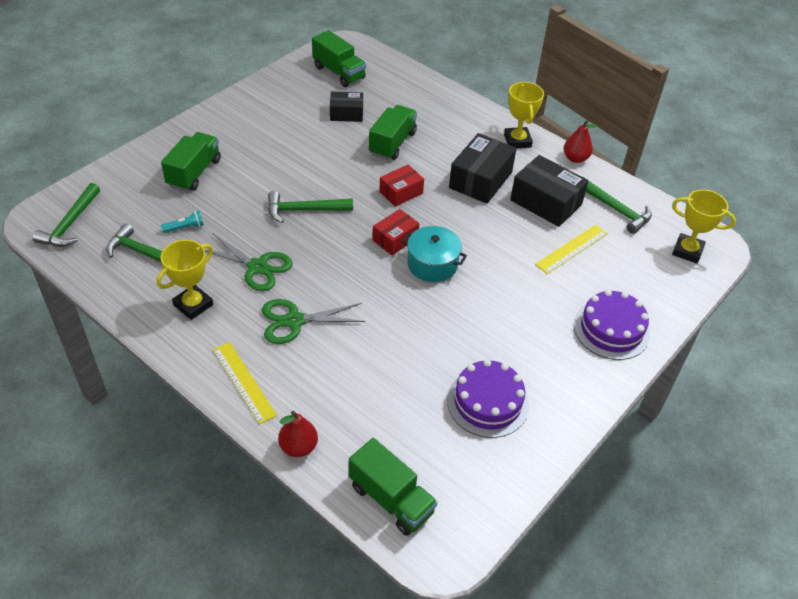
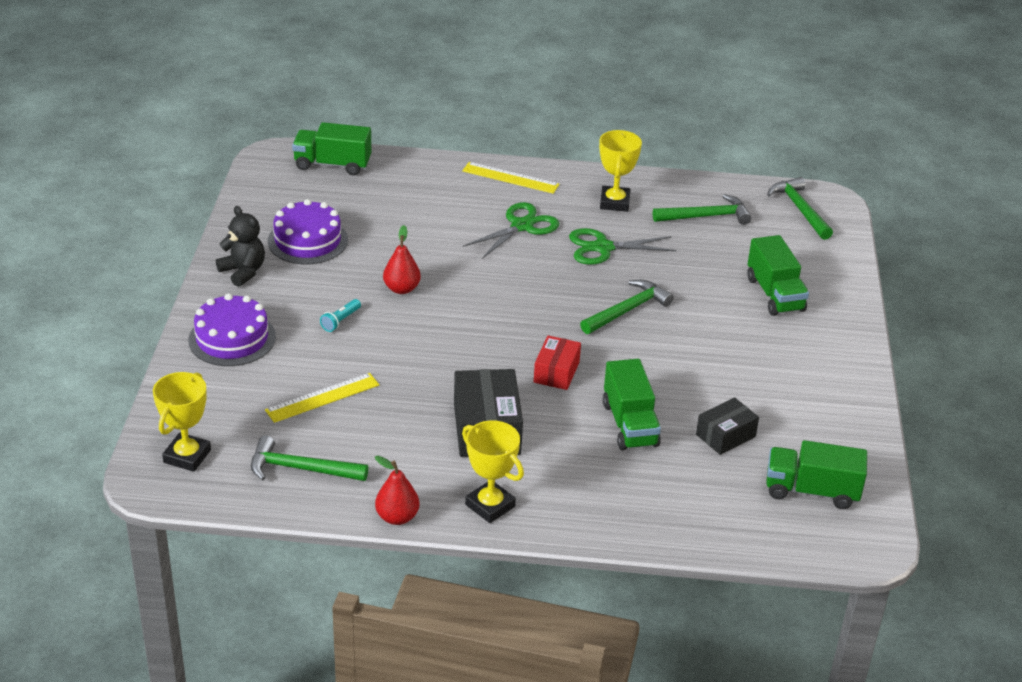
camera: 145 degrees right, 10 degrees down
turquoise flashlight [161,211,204,233] -> turquoise flashlight moved to [320,299,361,332]
red pear [278,411,318,457] -> red pear moved to [383,225,421,294]
red box [373,209,419,255] -> none
turquoise pot [402,226,467,282] -> none
black box [510,155,589,227] -> none
yellow ruler [535,225,608,274] -> yellow ruler turned 45 degrees clockwise [265,373,379,423]
yellow trophy [672,190,736,264] -> yellow trophy turned 60 degrees counterclockwise [153,372,211,472]
none -> black teddy bear [216,206,265,287]

